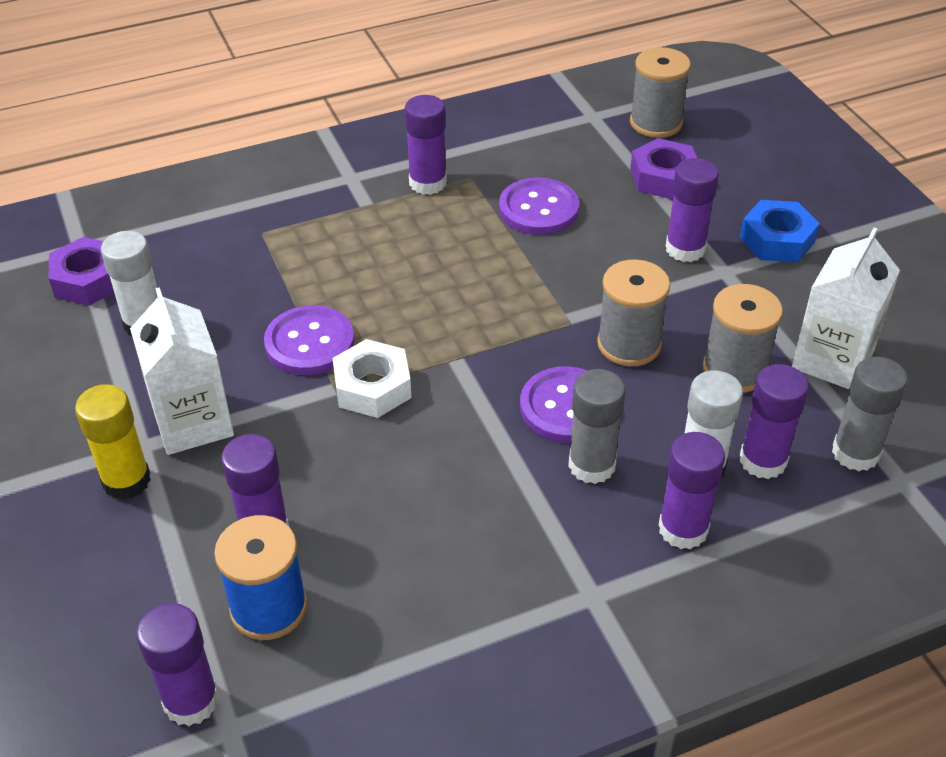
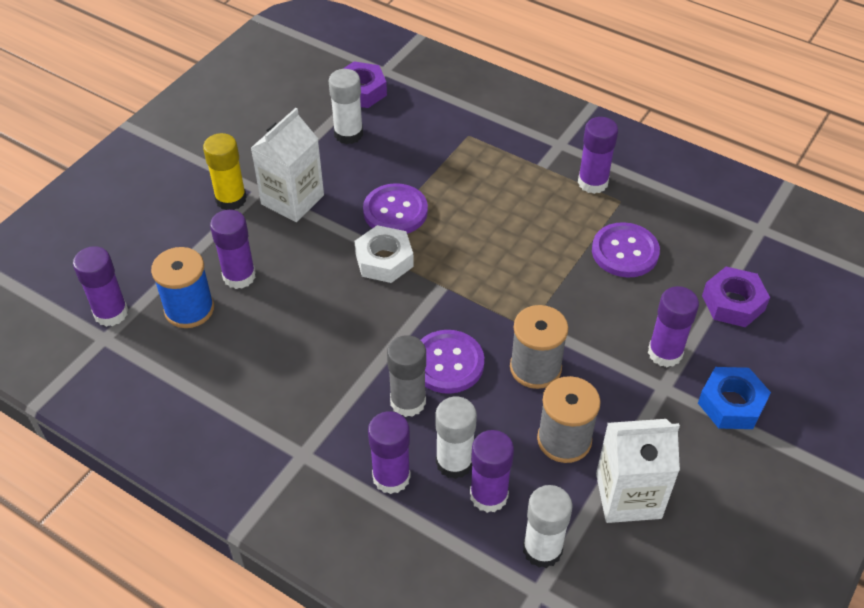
camera: 55 degrees right, 5 degrees up
grey spool [630,47,691,138] -> none
grey glue stick [832,357,908,471] -> white glue stick [523,485,572,568]

